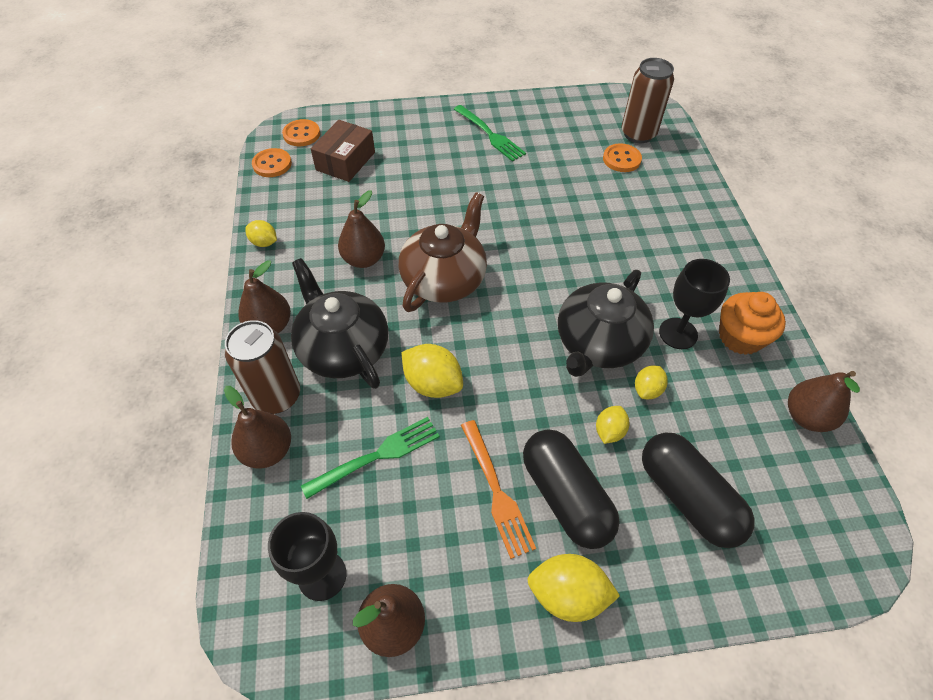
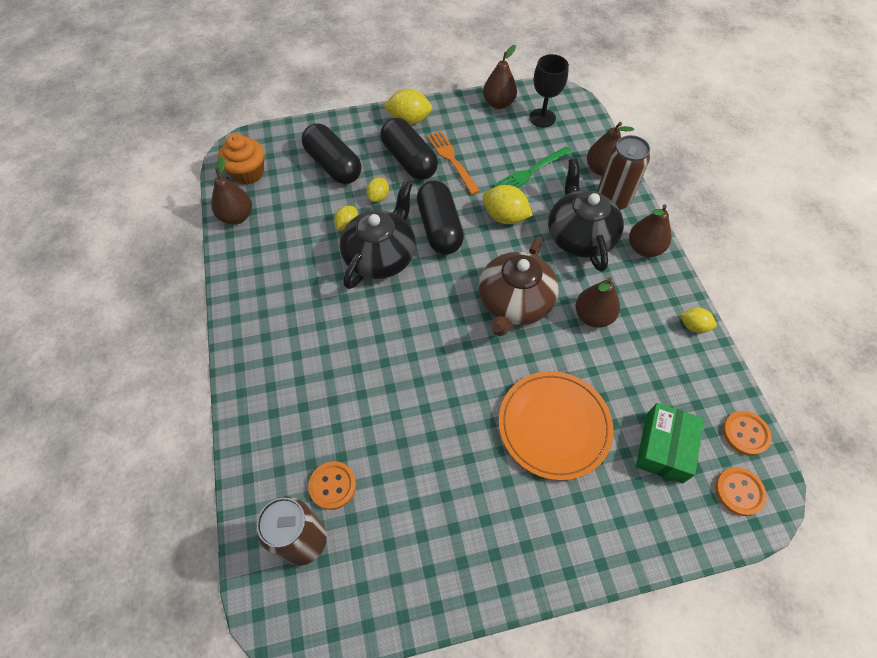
camera: 175 degrees right, 5 degrees up
black teapot [291,258,388,389] -> black teapot turned 150 degrees counterclockwise [548,158,624,272]
brown box [311,120,375,182] -> green box [636,403,704,483]
green fork [454,105,526,162] -> none
black goblet [659,259,730,349] -> none
orange cupcake [719,292,786,355] -> orange cupcake moved to [218,134,264,185]
none -> black capsule [417,181,464,255]
none -> orange plate [499,371,613,480]

